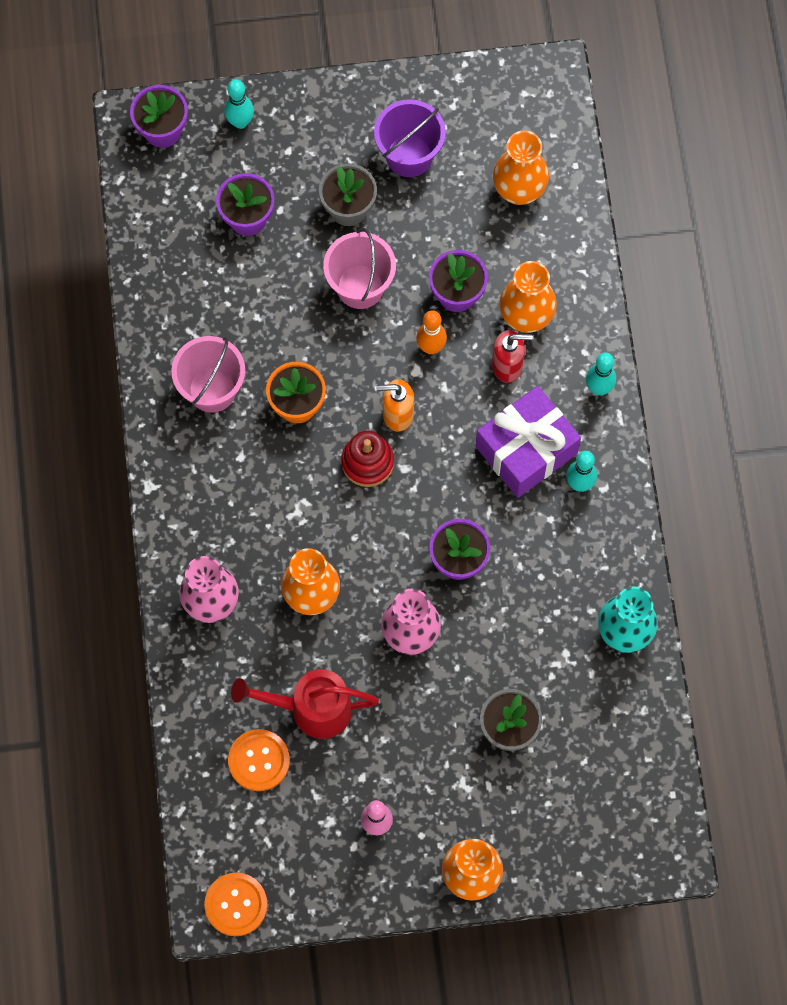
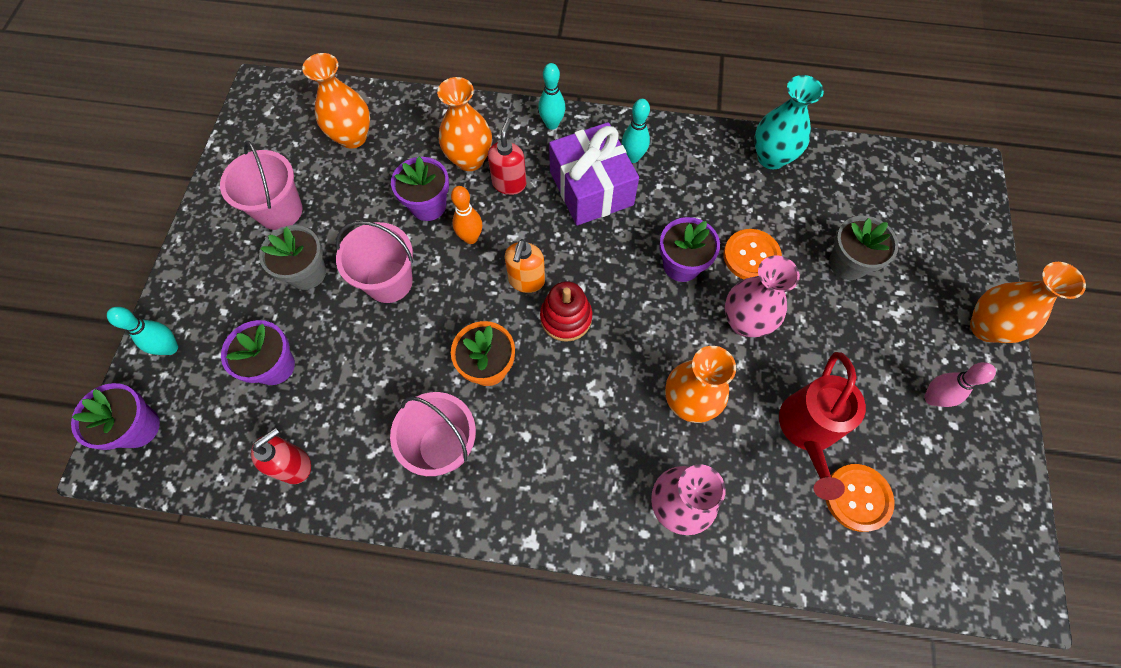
camera: 75 degrees left, 5 degrees down
orange button [204,872,267,936] -> orange button moved to [723,229,782,279]
purple bucket [374,99,446,177] -> pink bucket [220,140,302,230]
none -> red soap dispenser [251,428,311,484]

